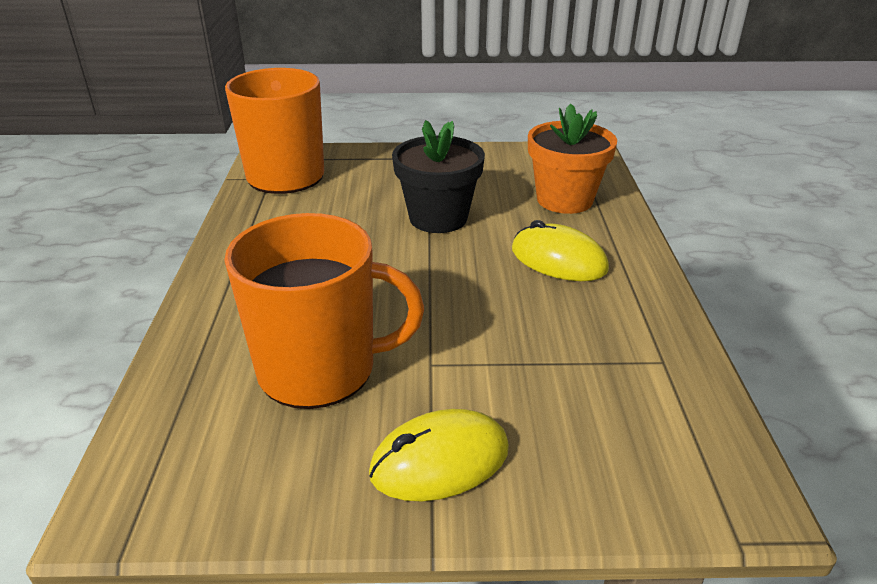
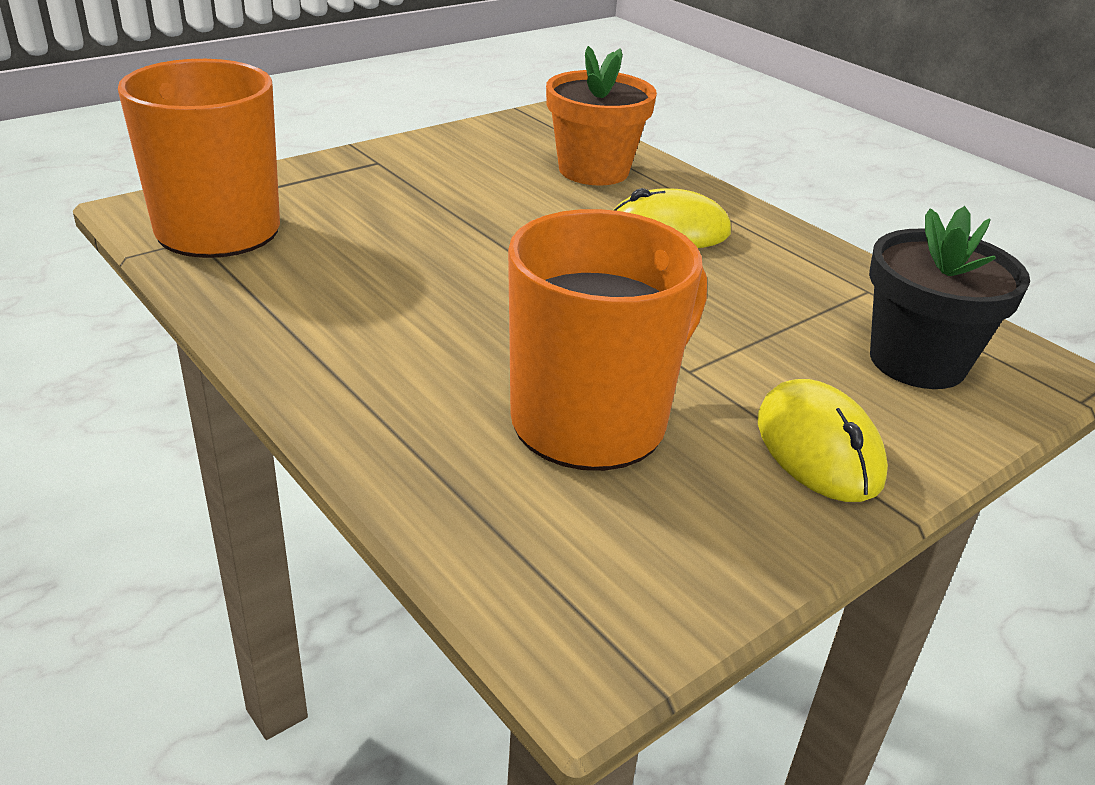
camera: 40 degrees left, 0 degrees up
yellow mouse [369,409,509,502] -> yellow mouse turned 45 degrees counterclockwise [758,379,888,502]
black flower pot [392,120,485,233] -> black flower pot moved to [869,206,1030,389]

